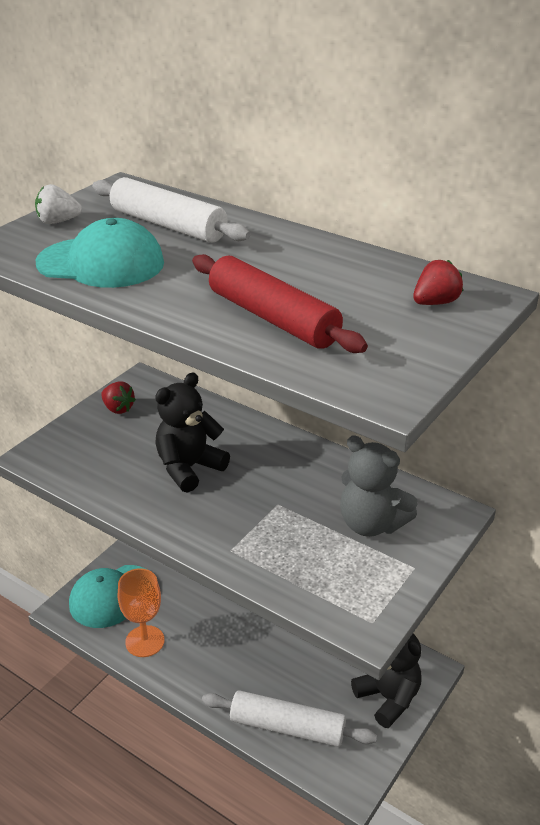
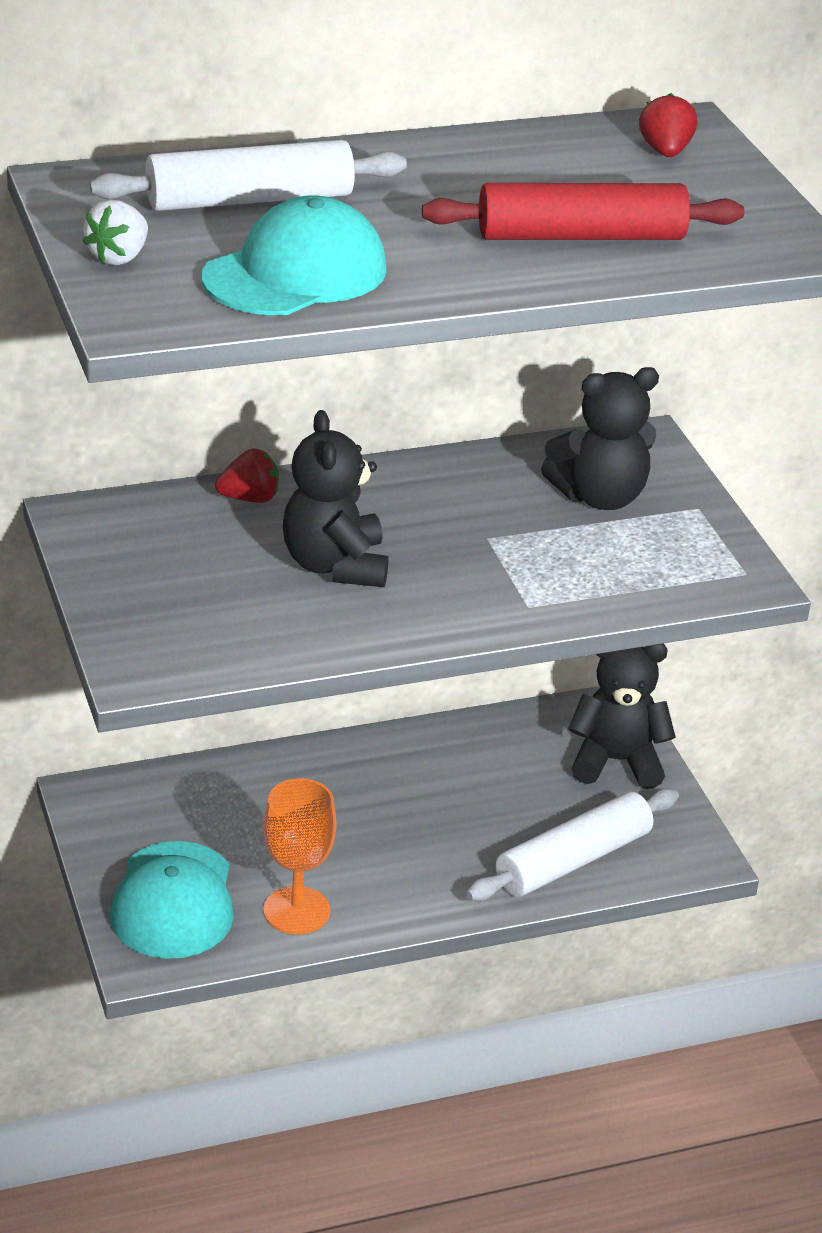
camera: 55 degrees left, 0 degrees up
red strawberry [101,381,136,414] -> red strawberry moved to [215,449,279,503]
grey teddy bear [340,435,417,537] -> black teddy bear [541,367,659,510]

